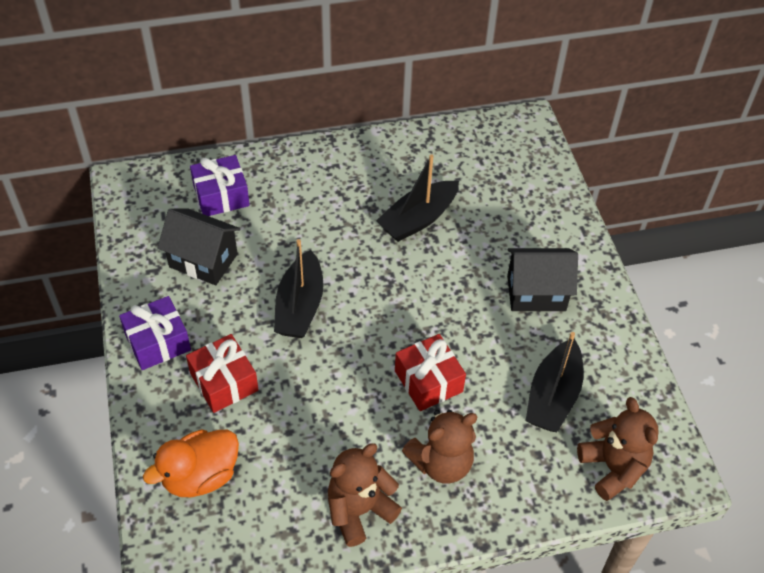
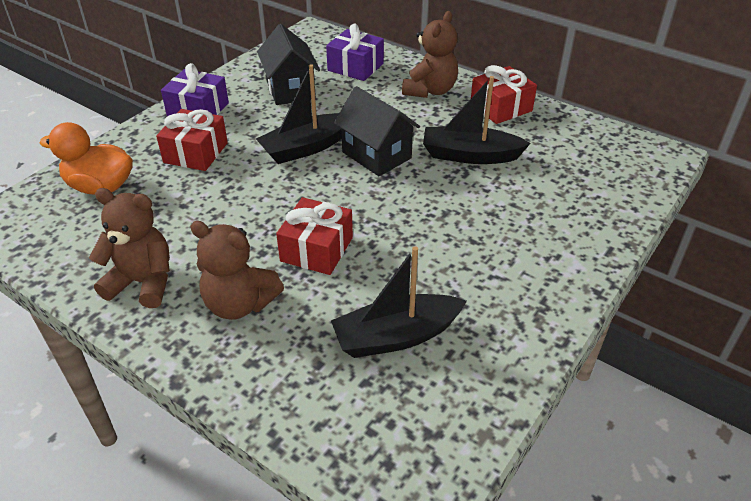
camera: 50 degrees right, 10 degrees down
black house [507,248,578,311] -> black house moved to [334,86,420,176]
brown teddy bear [577,397,659,501] -> brown teddy bear moved to [402,11,458,98]
none -> red gift [471,65,537,124]

